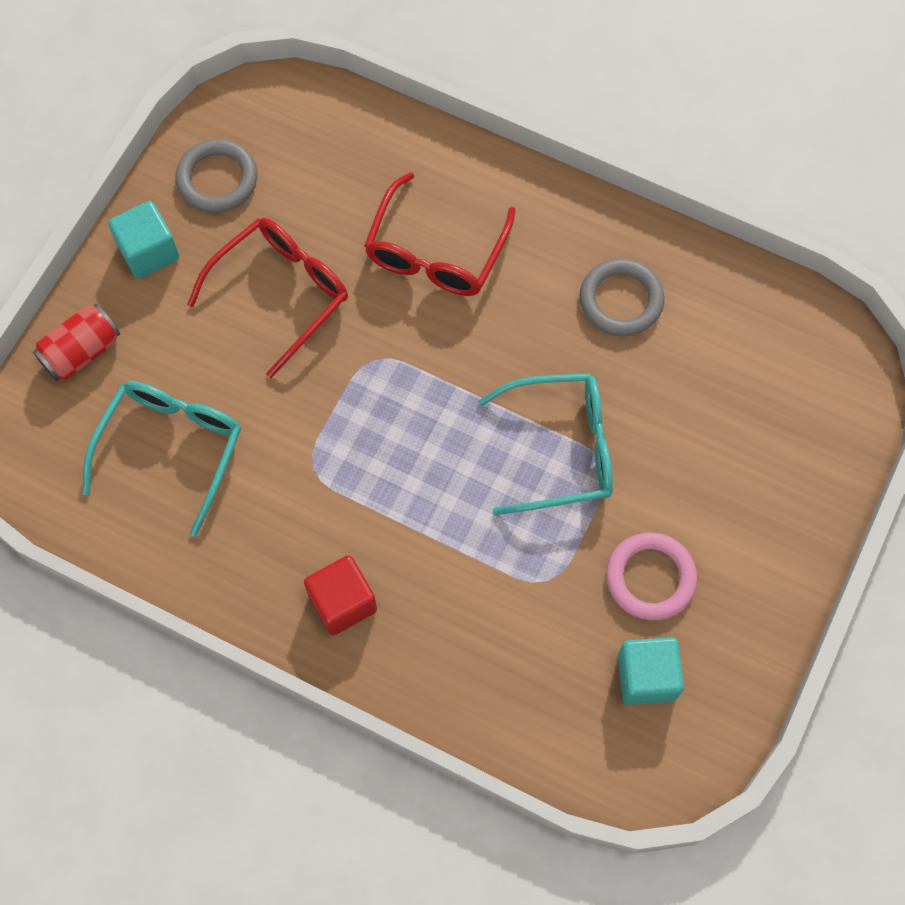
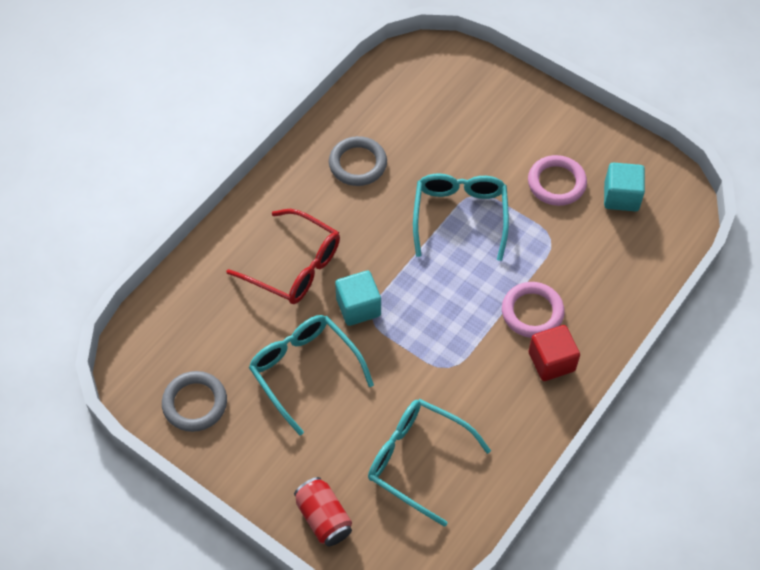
camera: 80 degrees left, 10 degrees down
turquoise cube [108,201,179,279] -> turquoise cube moved to [335,271,381,326]
red glasses [187,218,348,378] -> turquoise glasses [249,315,374,435]
none -> pink ring [502,282,565,338]

